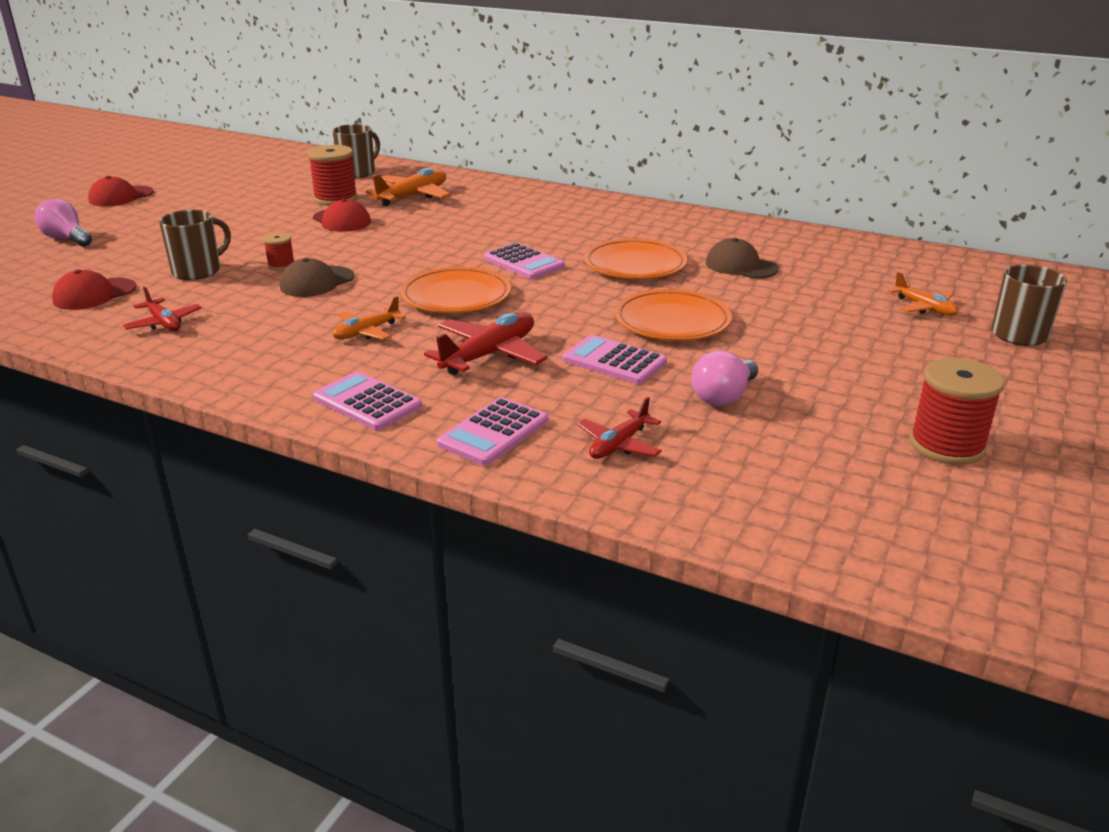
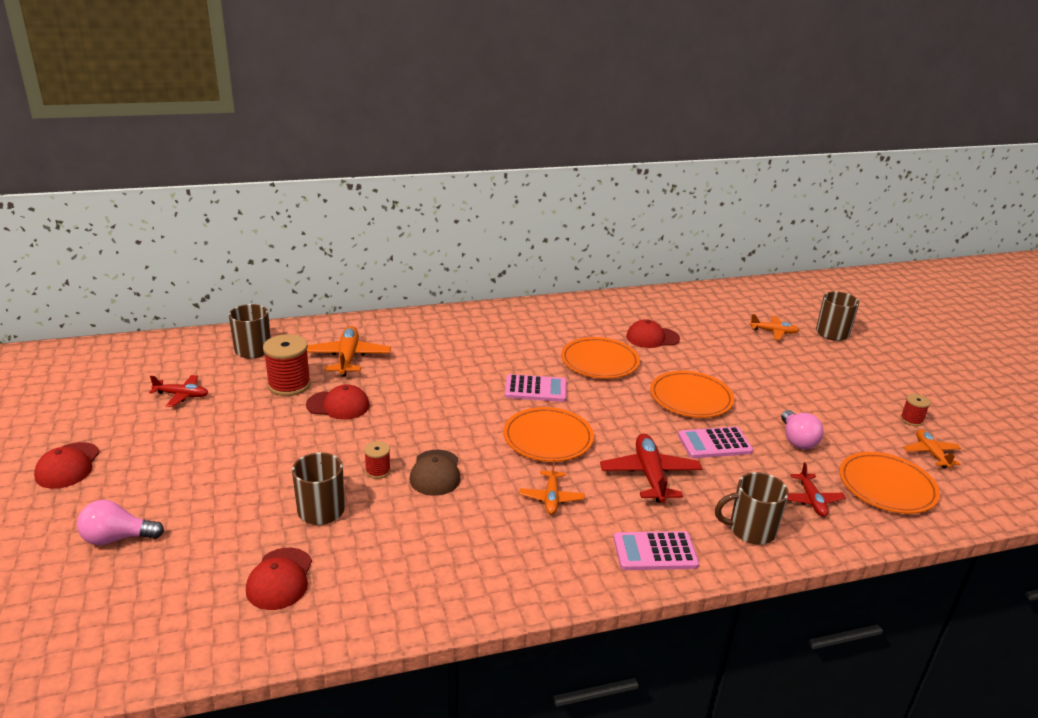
camera: 45 degrees left, 0 degrees up
red plane [123,286,202,331] -> red plane moved to [149,375,208,407]
pink calculator [437,397,548,466] -> brown mug [715,472,789,544]
brown cap [706,238,779,279] -> red cap [626,319,680,348]
red spool [910,358,1005,465] -> red spool [900,394,930,426], size x0.52
none -> orange plate [839,452,940,514]
none -> orange plane [904,429,961,468]

